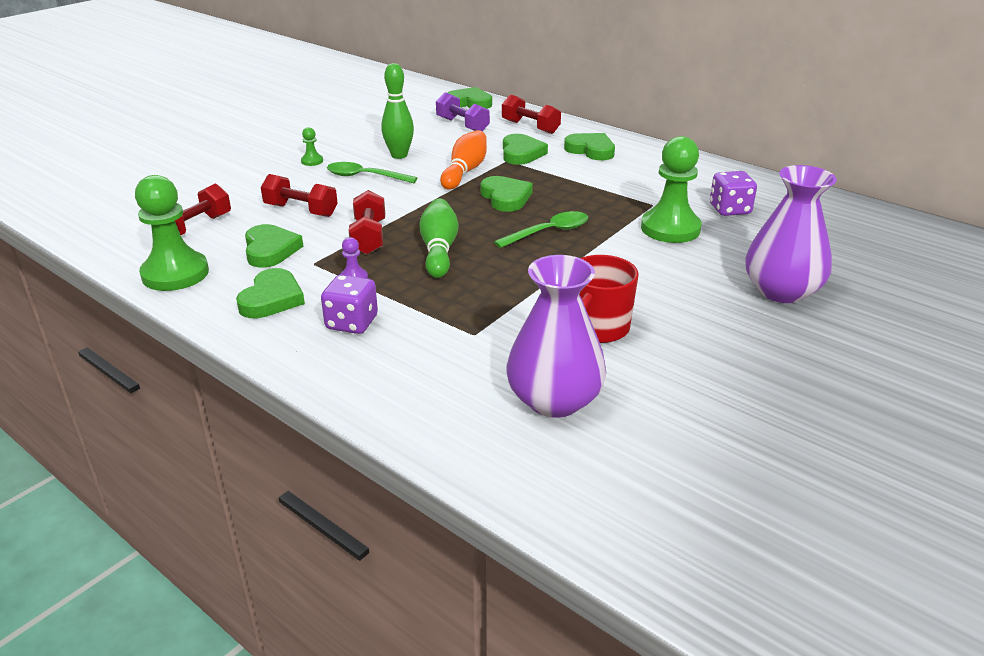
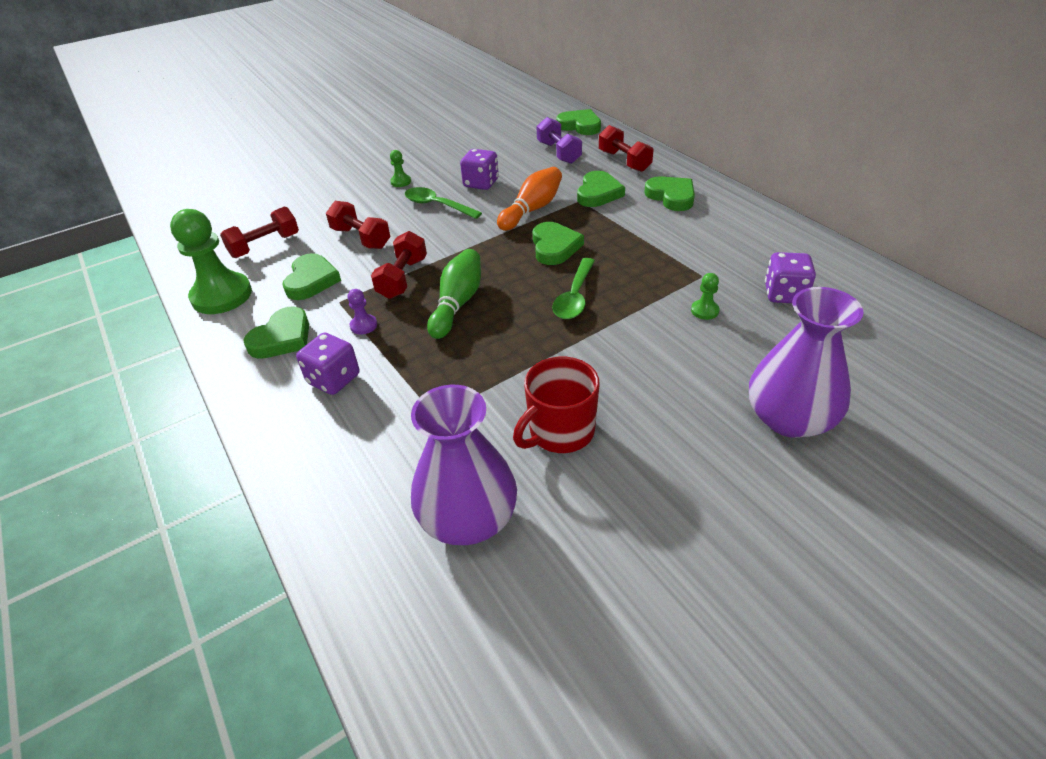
camera: 20 degrees right, 10 degrees up
green bowling pin [381,63,414,159] -> purple dice [460,149,499,190]
green spoon [494,211,588,248] -> green spoon turned 120 degrees clockwise [552,258,595,319]
green pawn [641,136,702,243] -> green pawn [691,273,720,320], size x0.43

